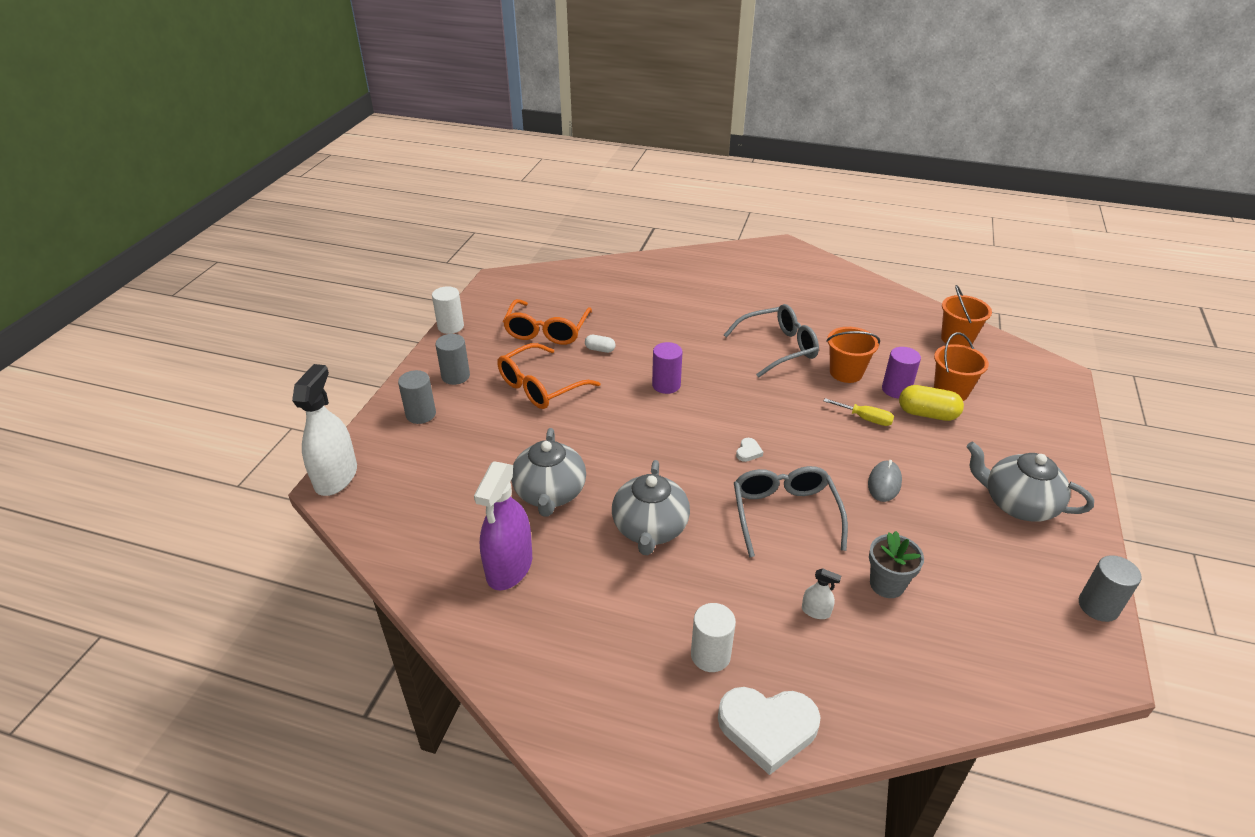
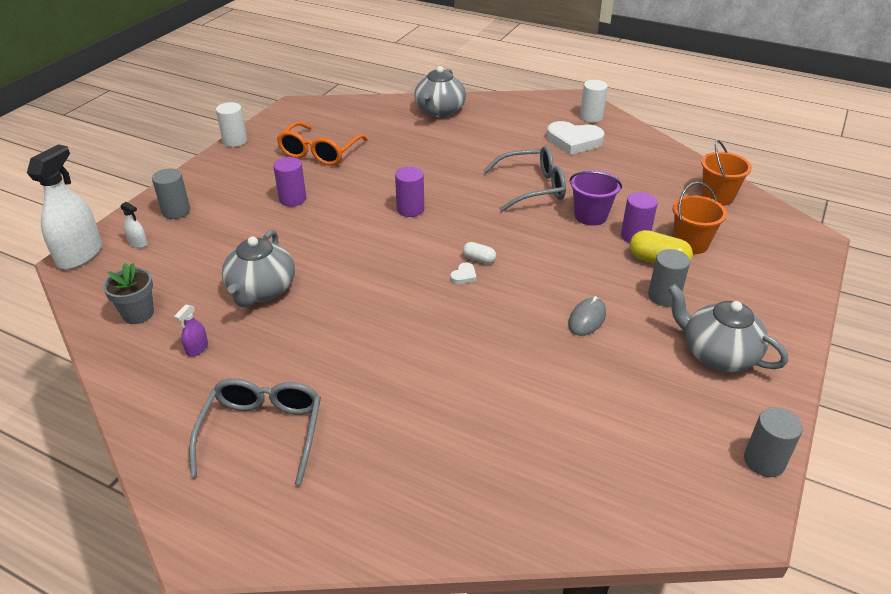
camera: 10 degrees right, 0 degrees up
grey cylinder [435,334,470,385] -> grey cylinder moved to [648,249,690,306]
purple spray bottle [474,461,532,590] -> purple spray bottle [174,305,208,357], size x0.43
orange glasses [497,343,601,409] -> purple cylinder [273,157,306,207]
white capsule [585,335,615,353] -> white capsule moved to [463,242,496,264]
grey teapot [612,460,690,555] -> grey teapot moved to [414,66,466,117]
white cylinder [691,603,736,672] -> white cylinder moved to [580,80,608,123]
white heart [718,687,821,775] -> white heart moved to [547,121,604,155]
grey glasses [734,466,848,558] -> grey glasses moved to [189,378,321,485]
white spray bottle [802,568,841,619] -> white spray bottle moved to [120,202,148,248]
yellow screwdriver [824,398,894,426] -> none
orange bucket [826,327,880,383] -> purple bucket [570,170,622,226]
grey flower pot [869,531,924,598] -> grey flower pot moved to [103,263,154,324]

